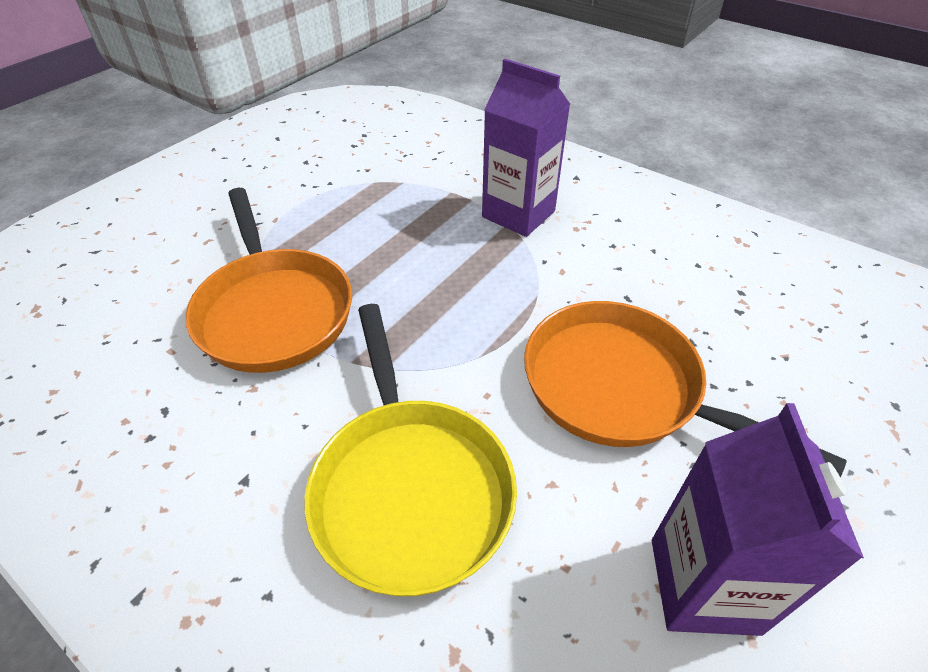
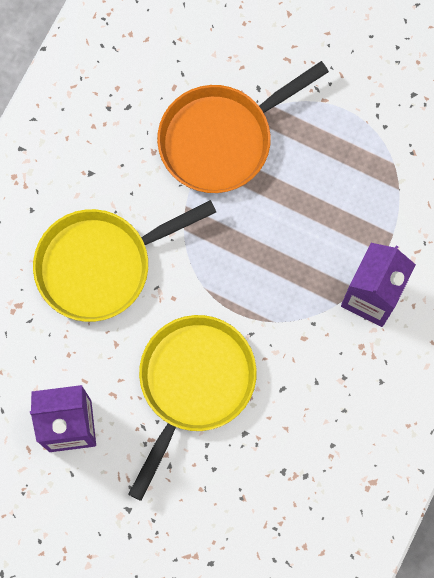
camera: 80 degrees right, 30 degrees up
orange pan [524,301,847,477] -> yellow pan [128,315,257,501]

